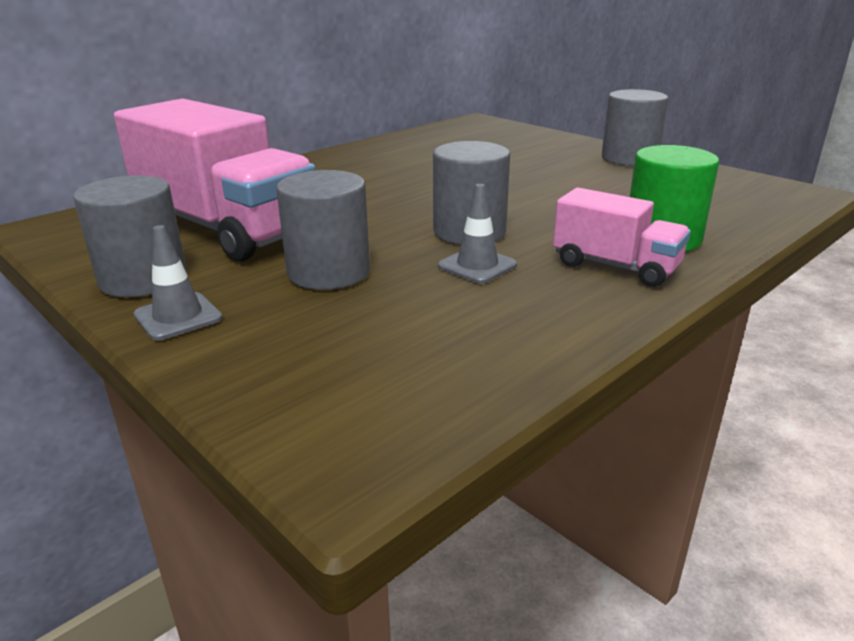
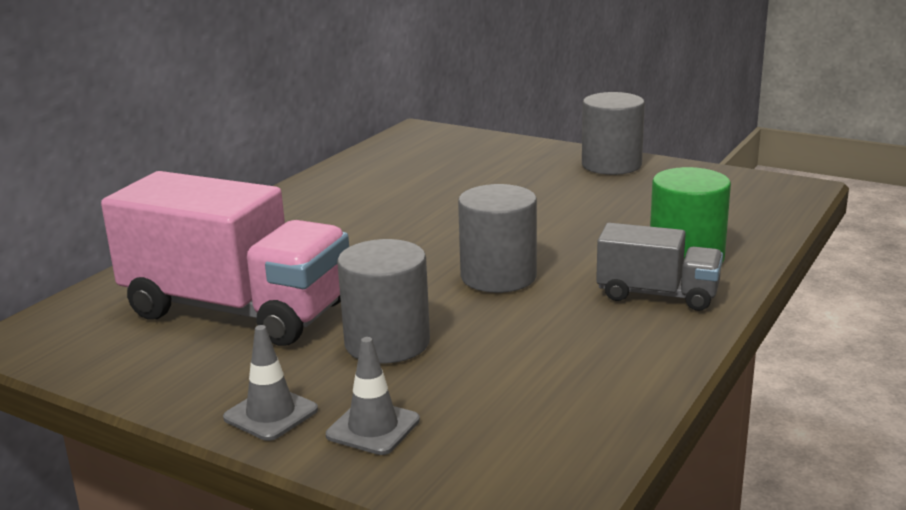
camera: 15 degrees left, 5 degrees down
grey cylinder [73,175,187,298] -> none
grey traffic cone [438,184,517,284] -> grey traffic cone moved to [326,337,420,455]
pink truck [553,188,691,287] -> grey truck [596,223,723,311]

